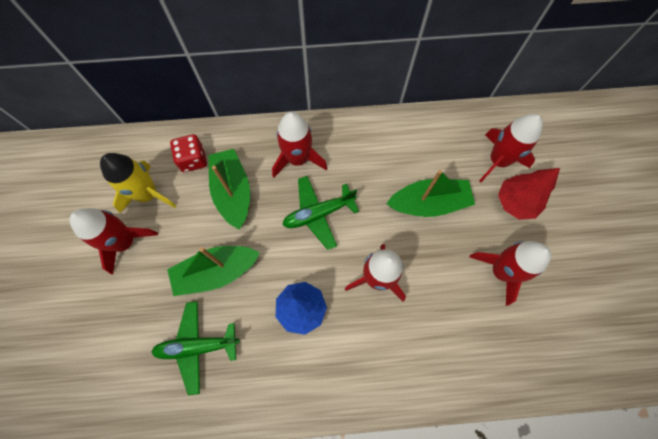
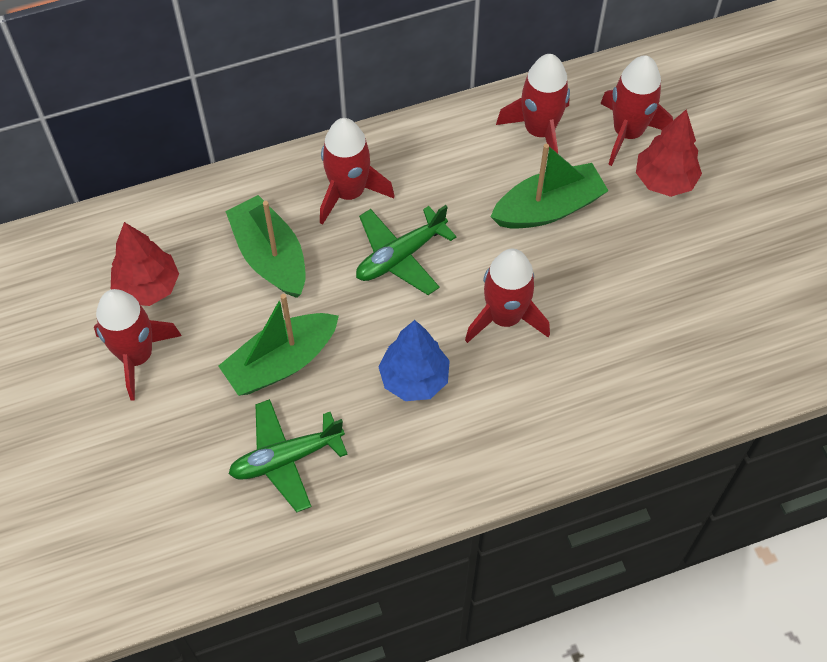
camera: 15 degrees left, 10 degrees down
yellow rocket [100,153,176,213] -> red tree [111,222,179,306]
red dice [170,134,207,172] -> none
red rocket [469,241,551,306] -> red rocket moved to [496,54,570,153]

